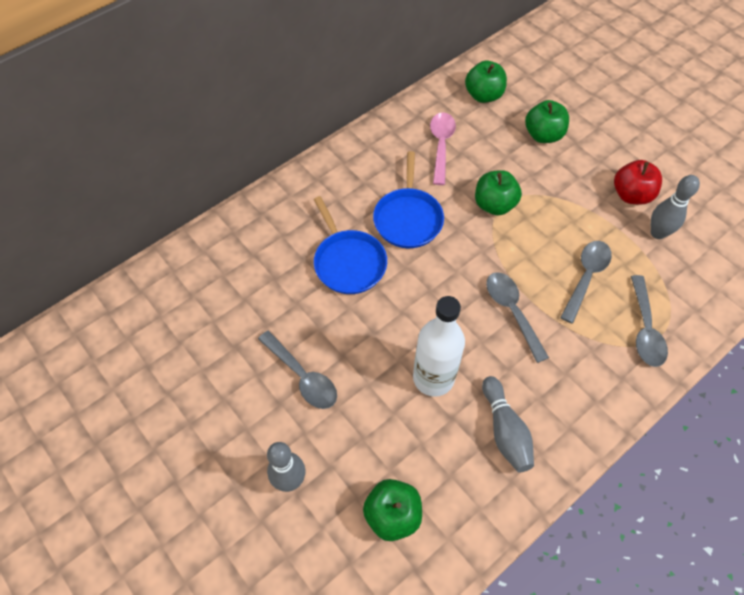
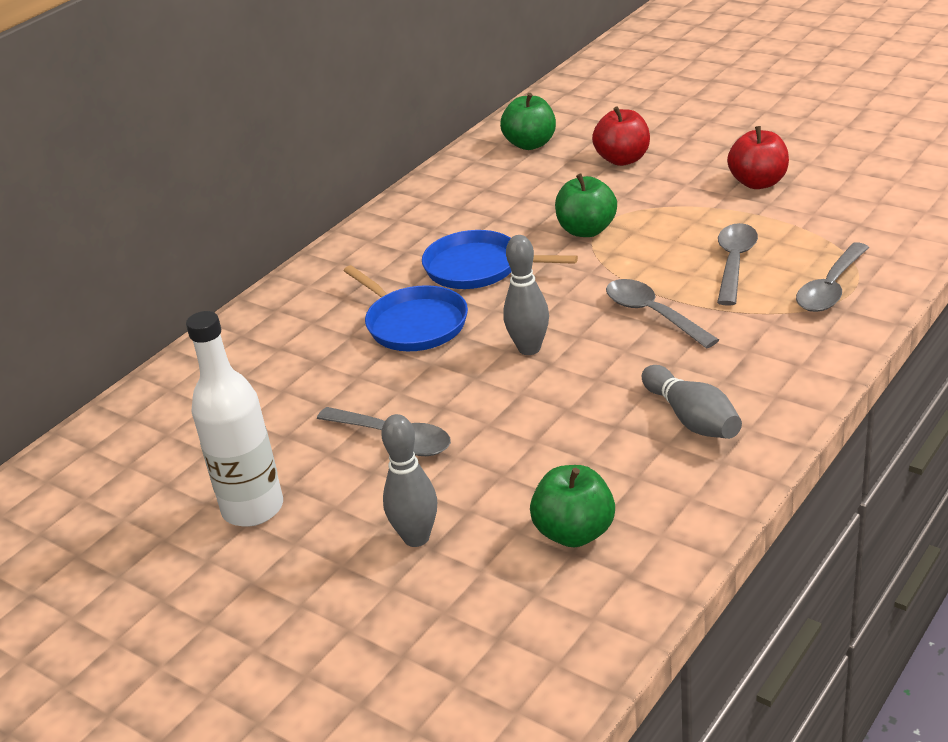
camera: 10 degrees left, 25 degrees down
blue pan [373,151,444,248] -> blue pan turned 120 degrees clockwise [422,230,578,289]
white bottle [413,296,465,397] -> white bottle moved to [186,311,283,527]
pink spoon [430,113,456,185] -> none
green apple [525,100,569,143] -> red apple [592,106,650,166]
grey spoon [631,275,668,367] -> grey spoon turned 45 degrees clockwise [796,242,869,312]
grey bowling pin [651,175,700,239] -> grey bowling pin moved to [503,235,549,355]

